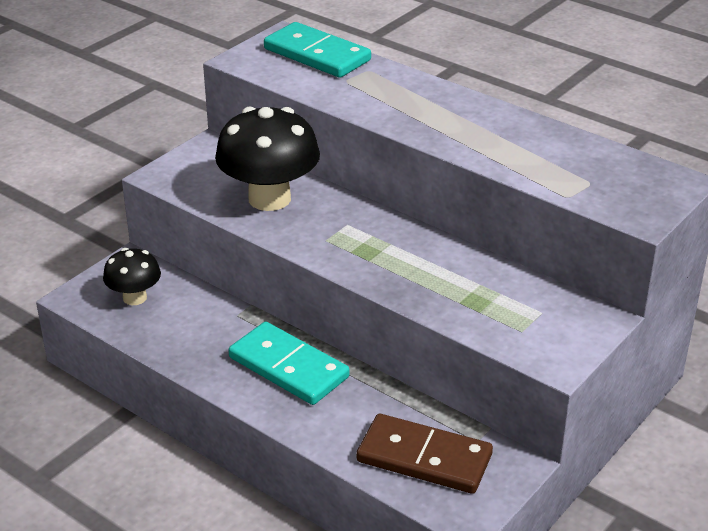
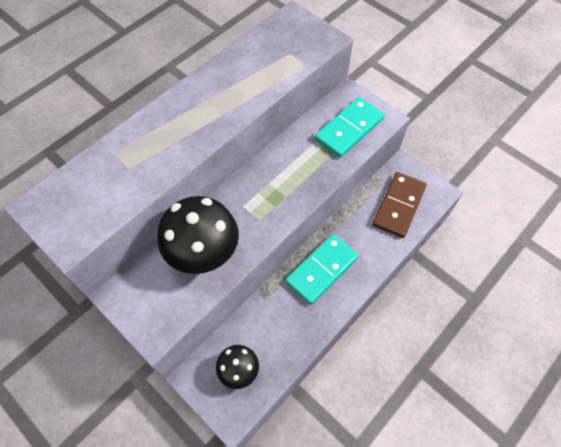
camera: 85 degrees left, 25 degrees up
turquoise domino [264,22,371,78] -> turquoise domino moved to [315,97,385,158]

